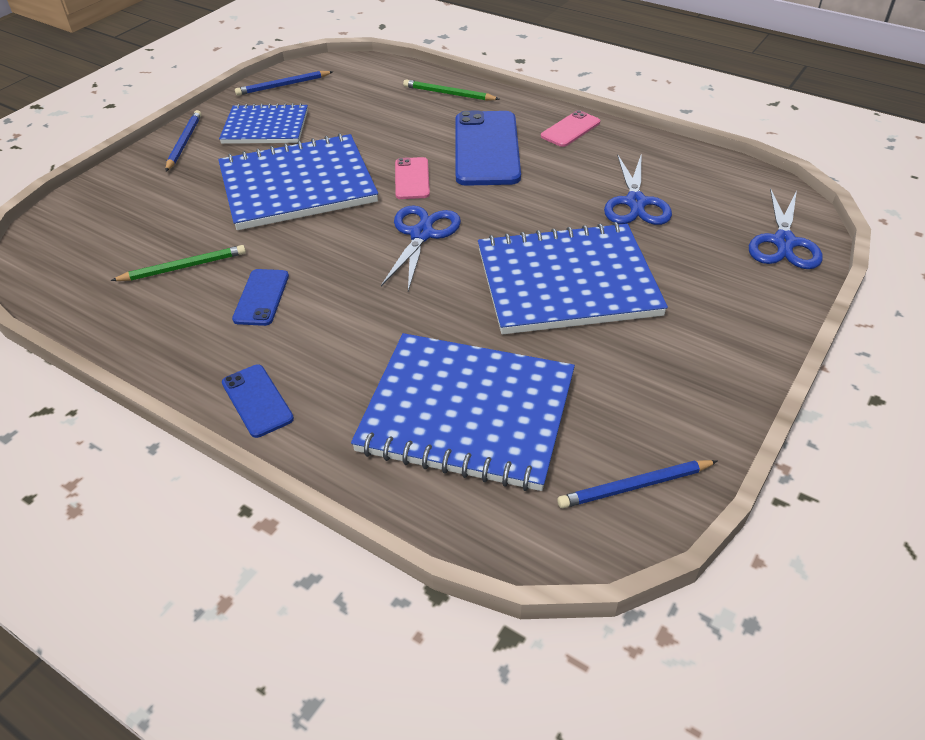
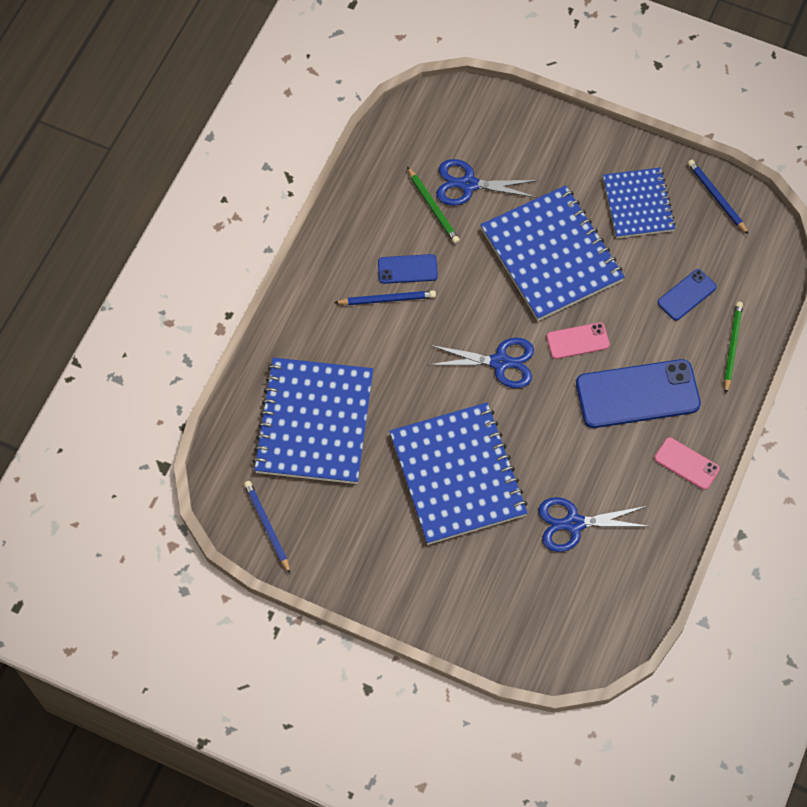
camera: 80 degrees right, 20 degrees up
blue pencil [166,110,201,171] -> blue pencil moved to [334,290,436,305]
blue phone [222,364,294,438] -> blue phone moved to [658,269,717,321]
blue scissors [749,188,823,269] -> blue scissors moved to [436,159,539,206]

